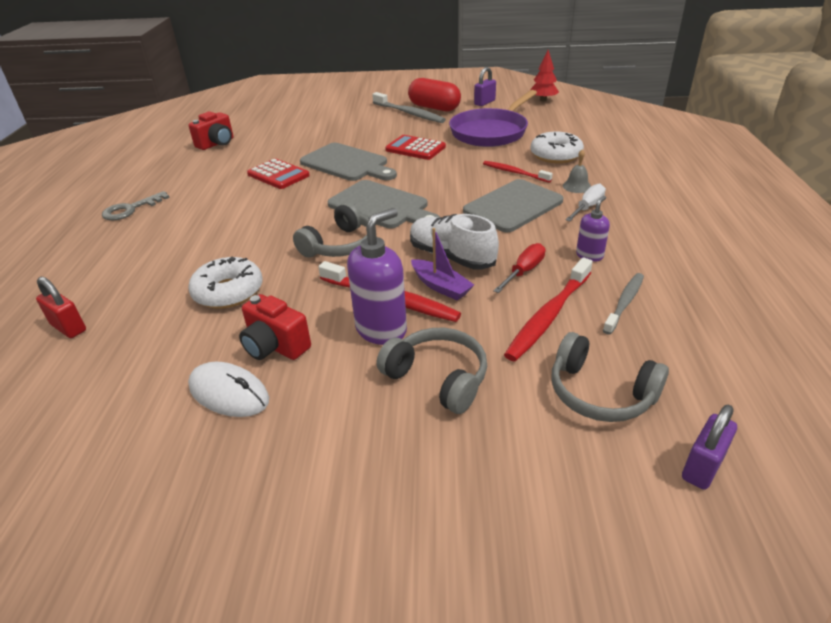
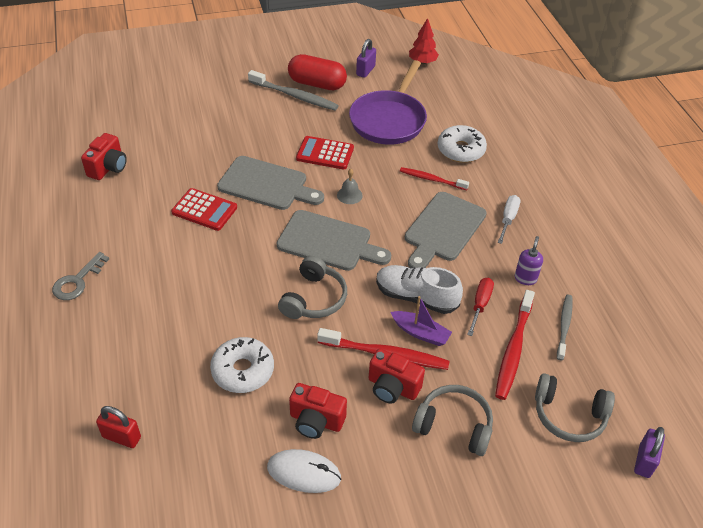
camera: 20 degrees left, 10 degrees up
purple soap dispenser [347,208,407,345] -> red camera [369,348,425,403]
grey bell [563,149,591,193] -> grey bell moved to [337,169,363,204]

